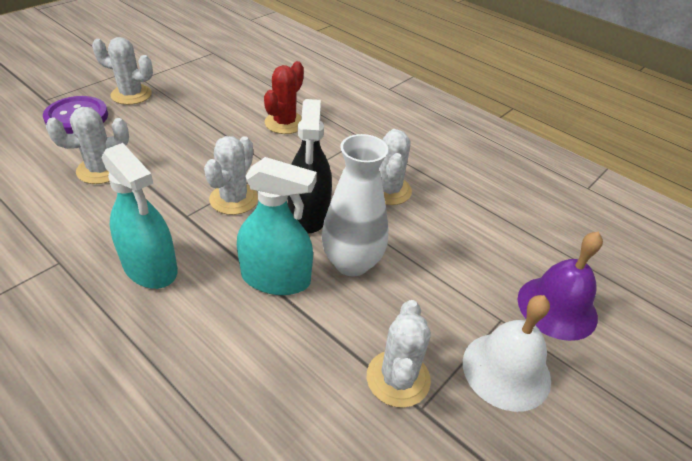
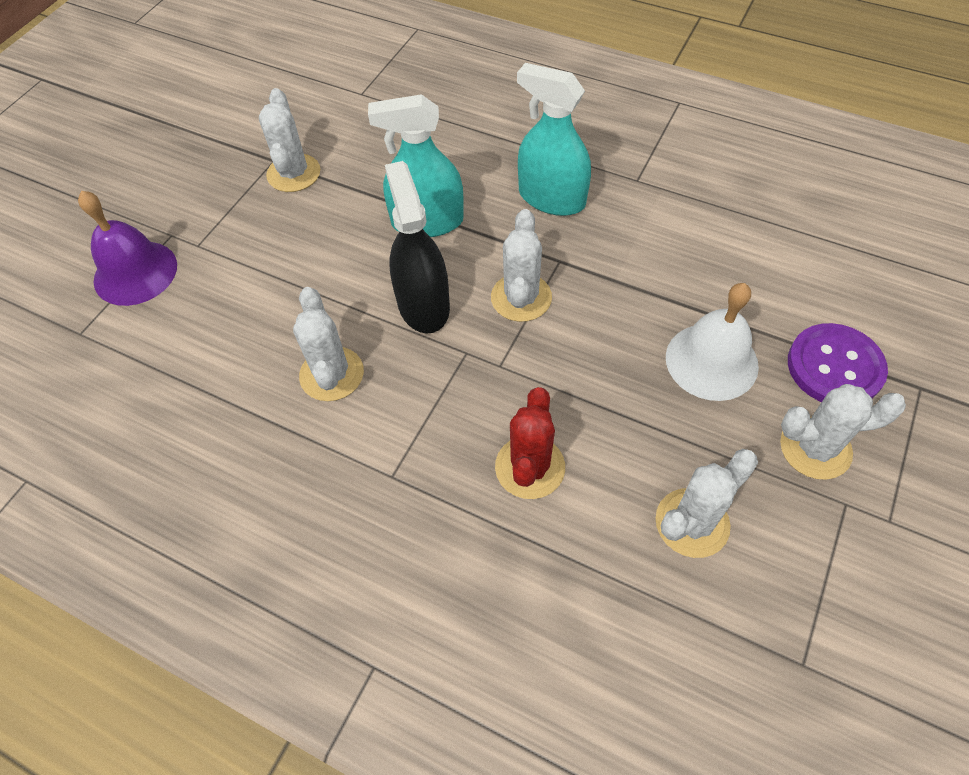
camera: 170 degrees right, 15 degrees up
white cactus [46,107,129,184] -> white cactus moved to [655,449,758,558]
white vase [322,134,388,276] -> none
white bell [463,295,551,412] -> white bell moved to [666,283,759,401]

